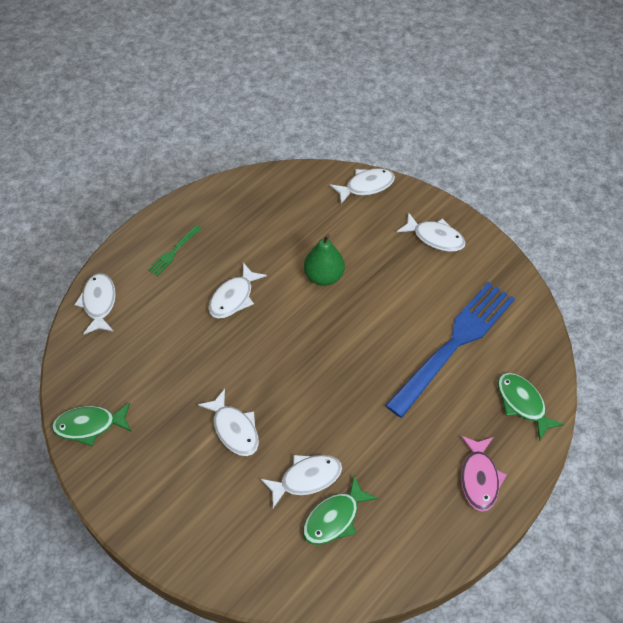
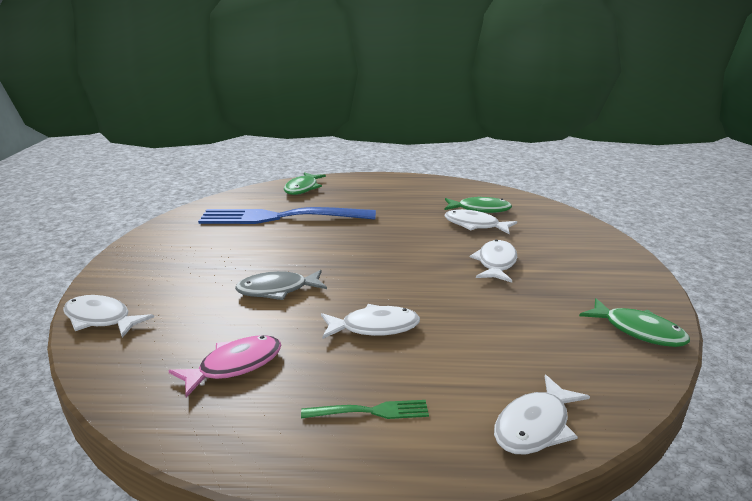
camera: 130 degrees left, 30 degrees down
green pear [304,234,345,286] -> grey fish [235,270,327,300]
white fish [397,212,466,252] -> none
pink fish [461,436,507,512] -> pink fish moved to [168,335,281,398]

